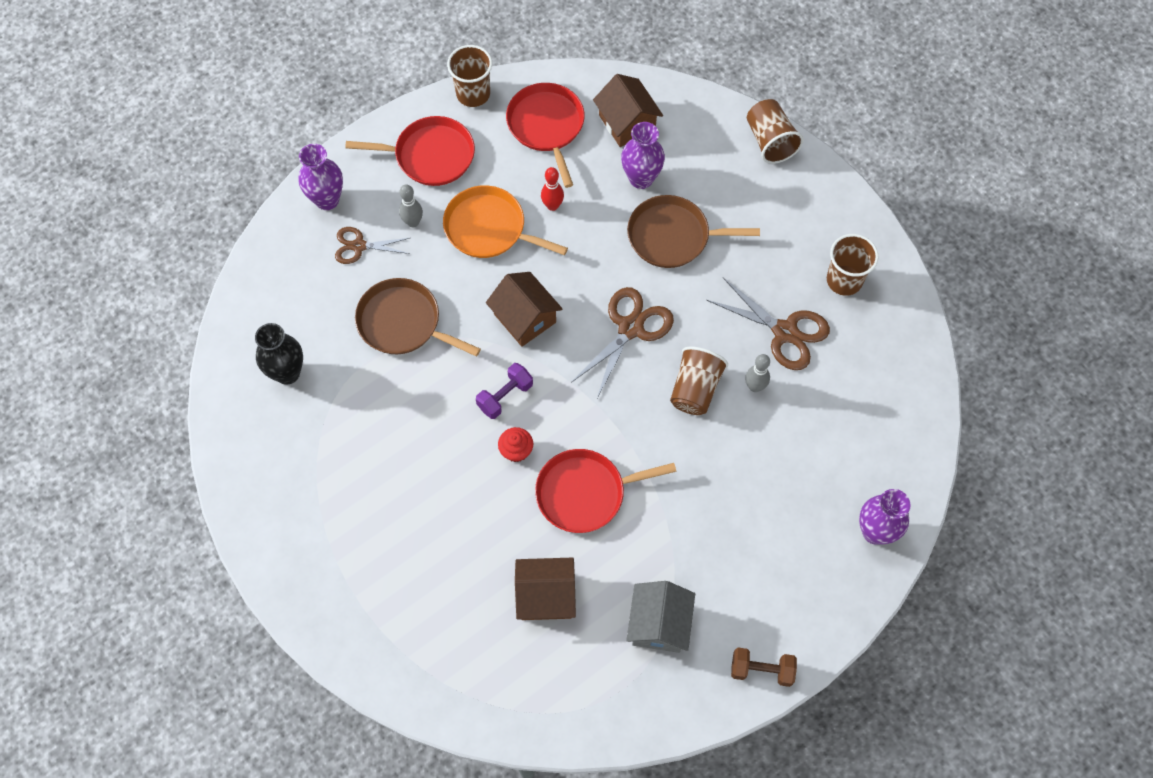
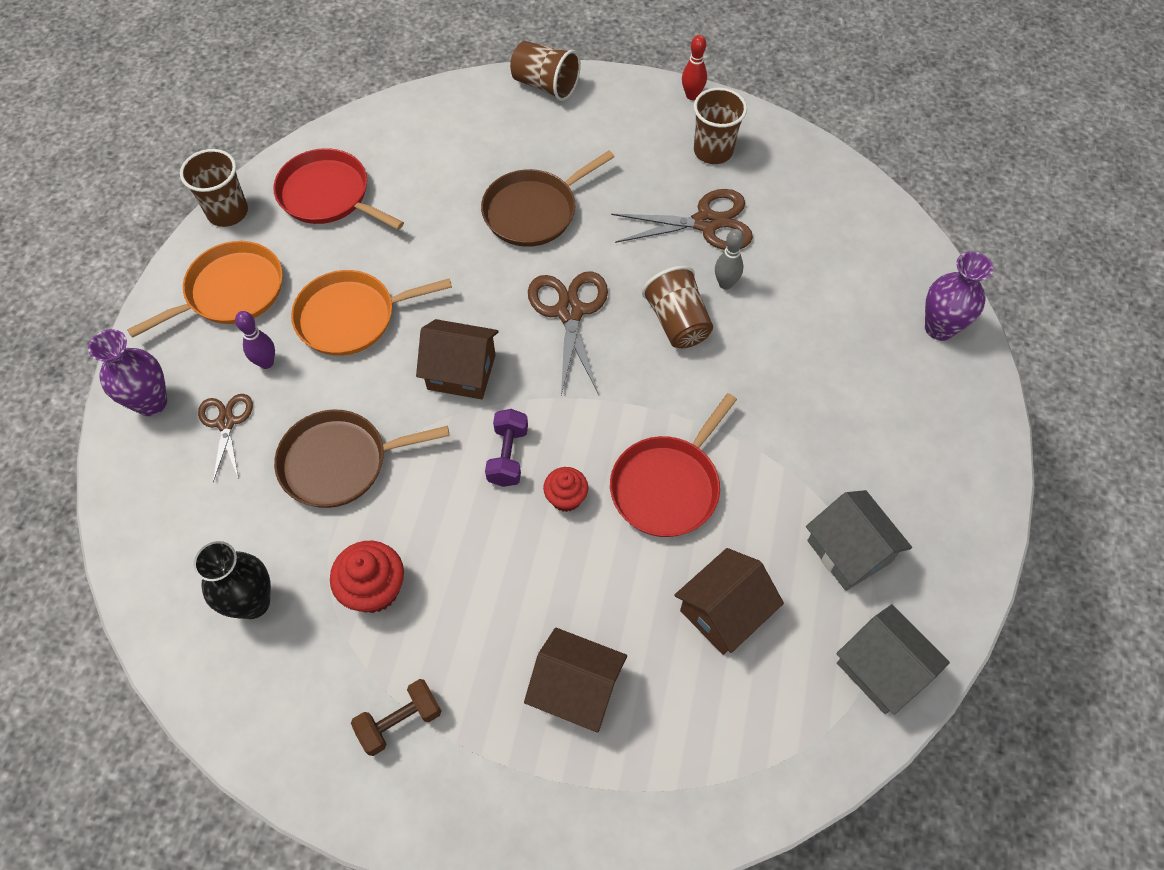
camera: 40 degrees left, 5 degrees down
brown scissors [335,227,410,264] -> brown scissors turned 120 degrees clockwise [198,394,253,482]
red pan [345,116,475,186] -> orange pan [127,241,283,338]
grey bowling pin [399,184,423,227] -> purple bowling pin [235,311,275,369]
red bowling pin [541,167,564,211] -> red bowling pin moved to [682,35,707,100]
brown house [593,74,663,147] -> brown house moved to [524,628,627,733]
purple vase [621,122,665,189] -> none
brown dumbbell [731,648,797,687] -> brown dumbbell moved to [351,679,441,756]
none -> red cupcake [330,541,404,613]
none -> grey house [836,604,950,715]

